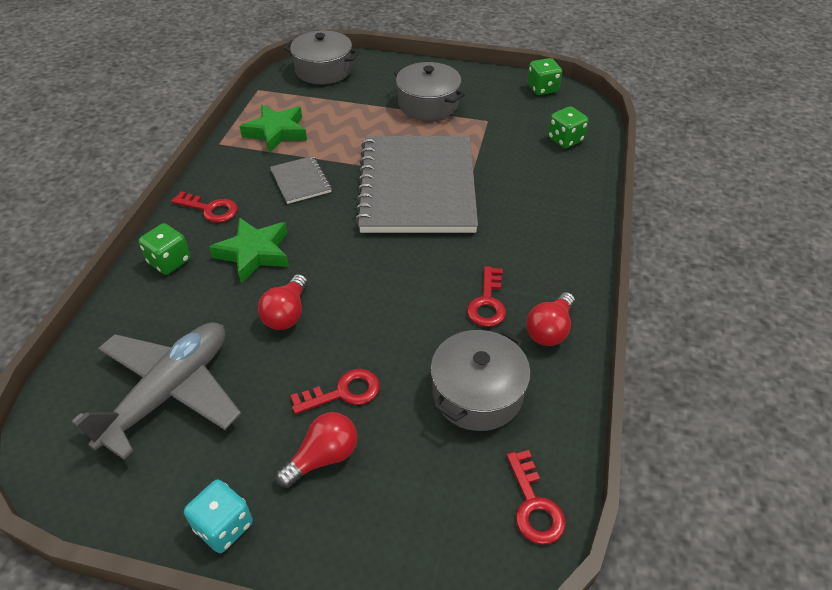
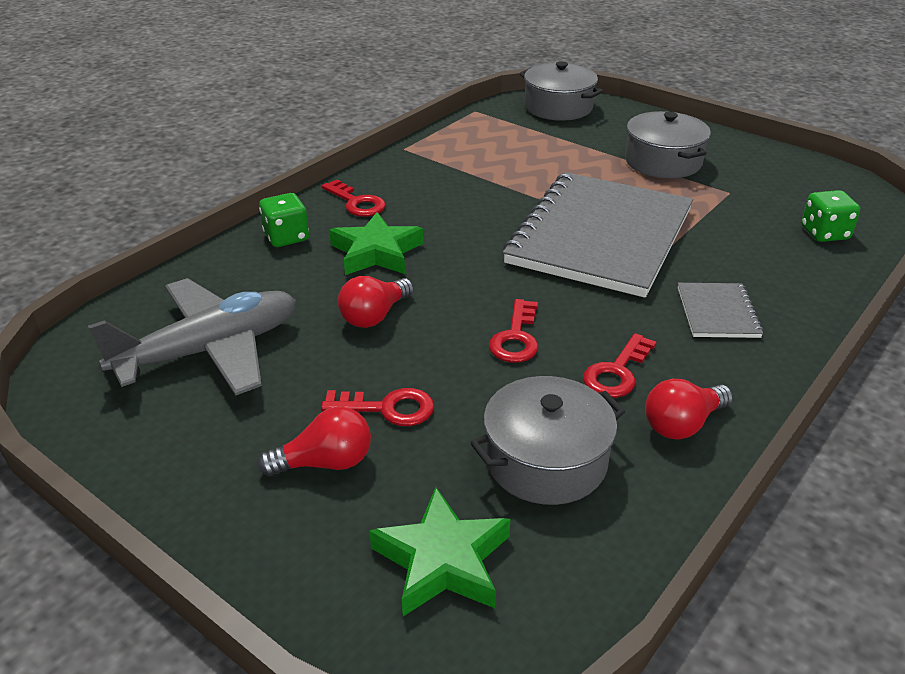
camera: 25 degrees right, 10 degrees down
turquoise dice [184,479,253,553] -> none
green star [240,105,307,153] -> green star moved to [370,487,510,616]
grey notebook [270,156,332,204] -> grey notebook moved to [678,283,764,338]
red key [507,450,566,545] -> red key moved to [489,299,539,363]
green dice [527,58,562,95] -> none

